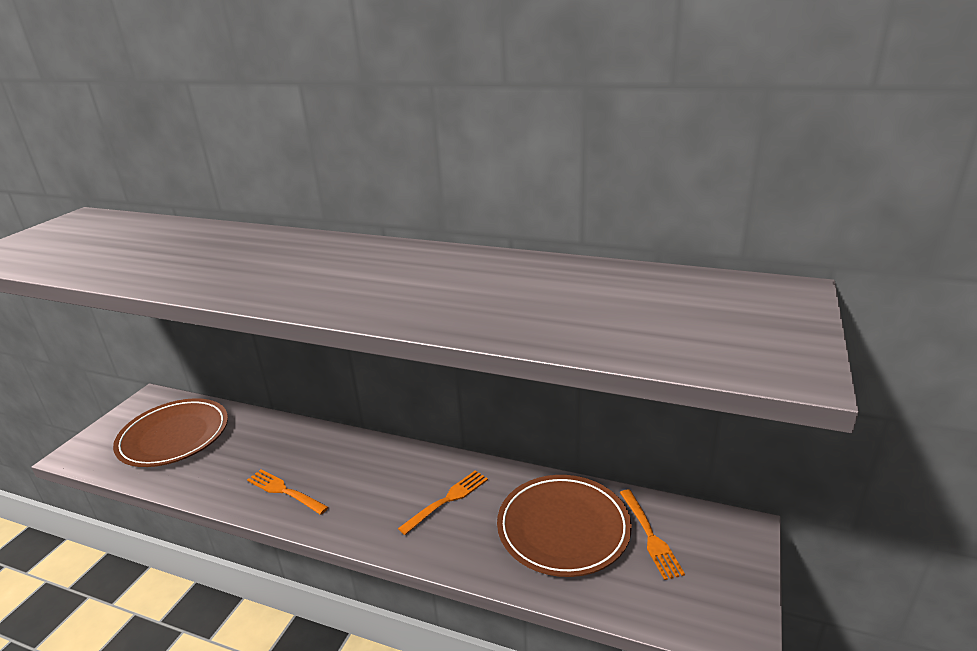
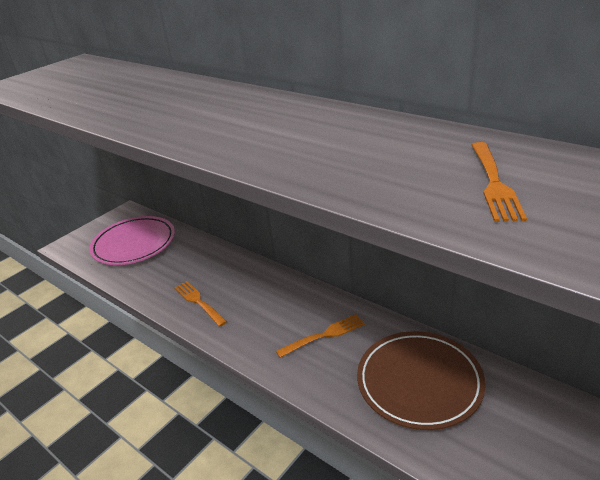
camera: 20 degrees right, 5 degrees up
brown plate [113,398,228,467] -> pink plate [89,216,175,265]
orange fork [620,489,685,580] -> orange fork moved to [472,142,527,222]

